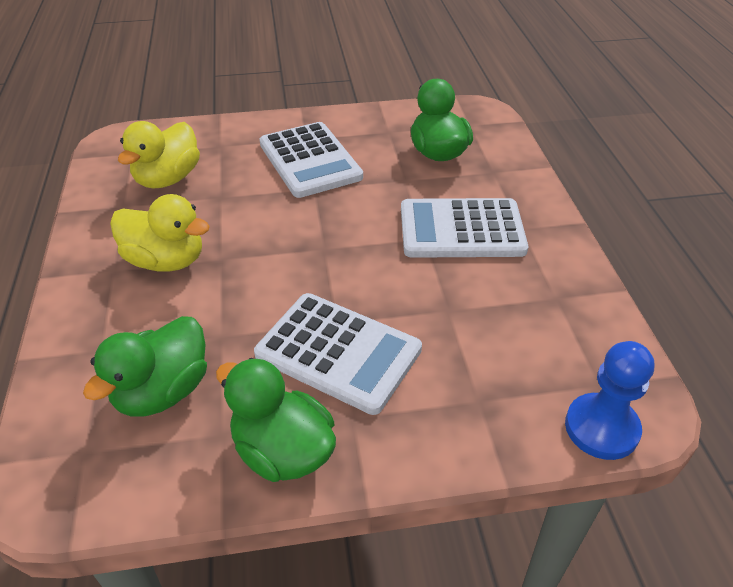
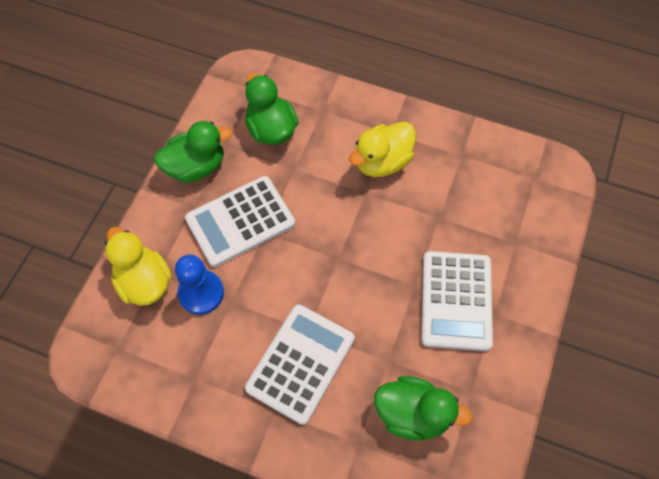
camera: 120 degrees right, 20 degrees up
yellow duck [118,121,200,189] -> yellow duck moved to [105,227,172,306]
white calculator [260,122,363,198] -> white calculator turned 90 degrees counterclockwise [421,251,493,351]
blue pawn [565,341,654,460] -> blue pawn moved to [175,255,224,315]

